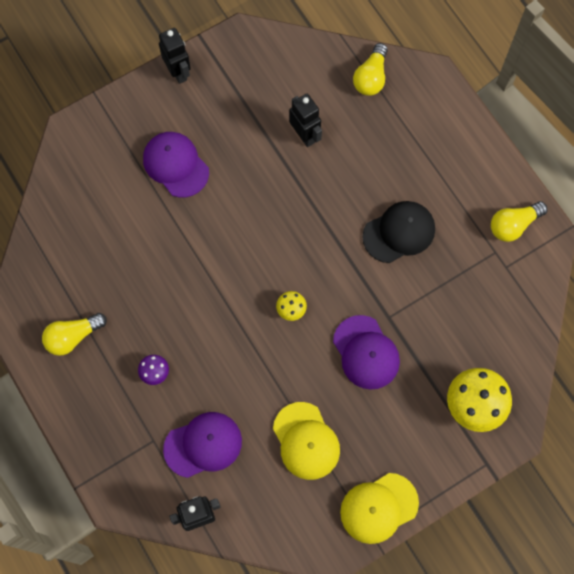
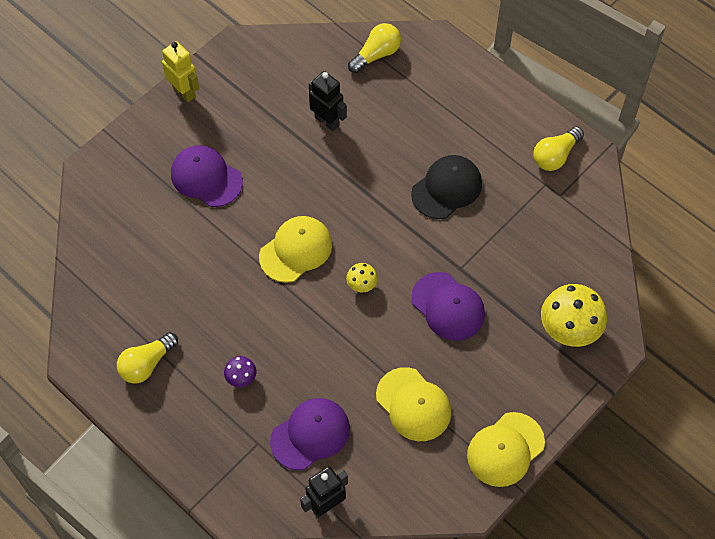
camera: 15 degrees left, 10 degrees down
black robot [159,28,191,84] -> yellow robot [162,41,199,102]
yellow light bulb [353,43,388,96] -> yellow light bulb turned 135 degrees counterclockwise [348,23,401,73]
none -> yellow cap [259,216,332,283]

